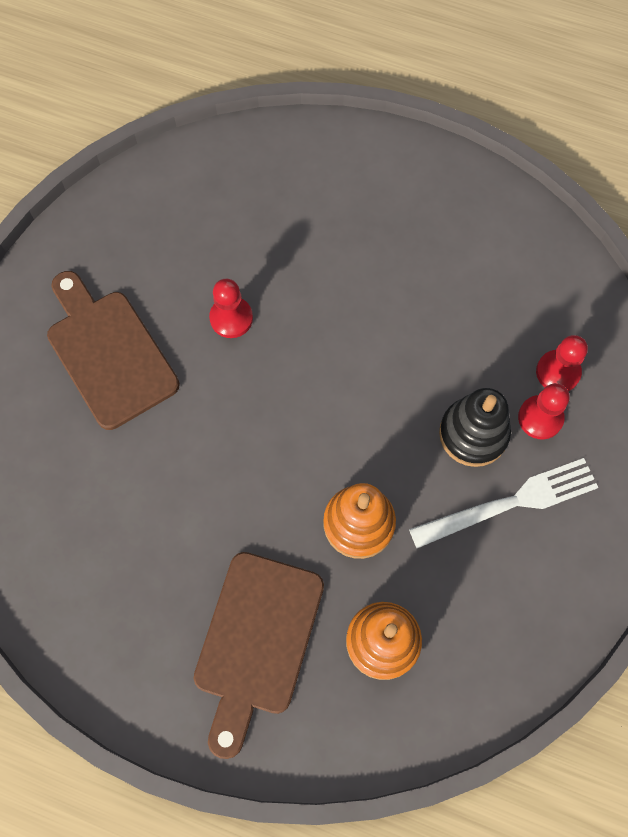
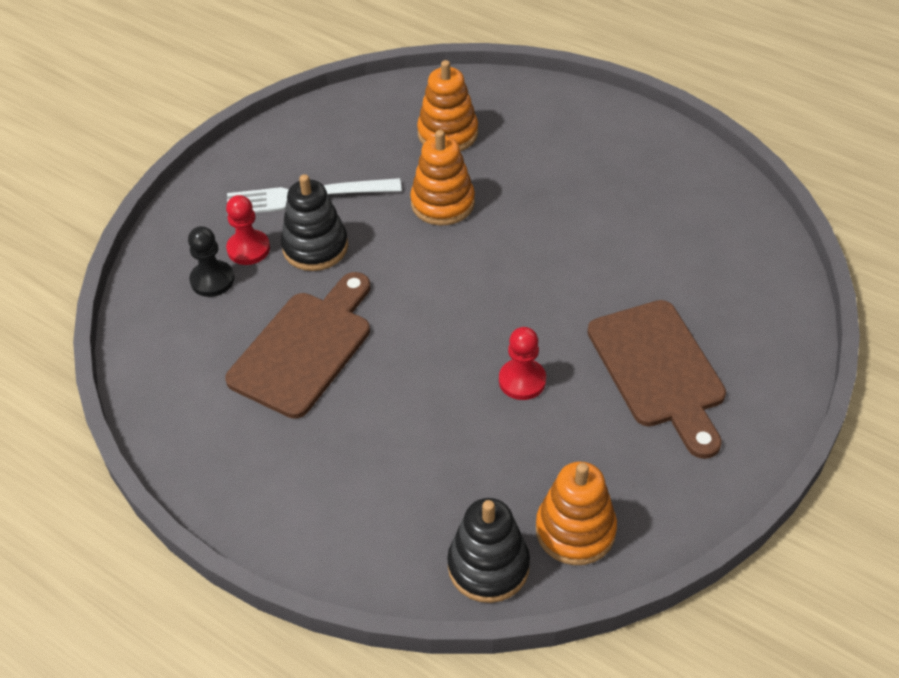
camera: 165 degrees left, 20 degrees down
brown cutting board [194,552,324,759] -> brown cutting board moved to [225,272,370,419]
red pawn [536,335,588,391] -> black pawn [188,226,234,297]
none -> black stacking toy [447,498,530,603]
none -> orange stacking toy [536,461,617,565]

